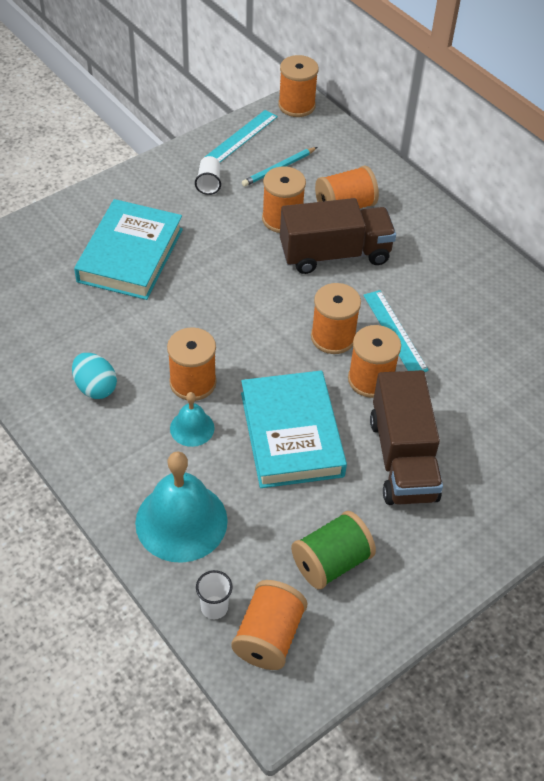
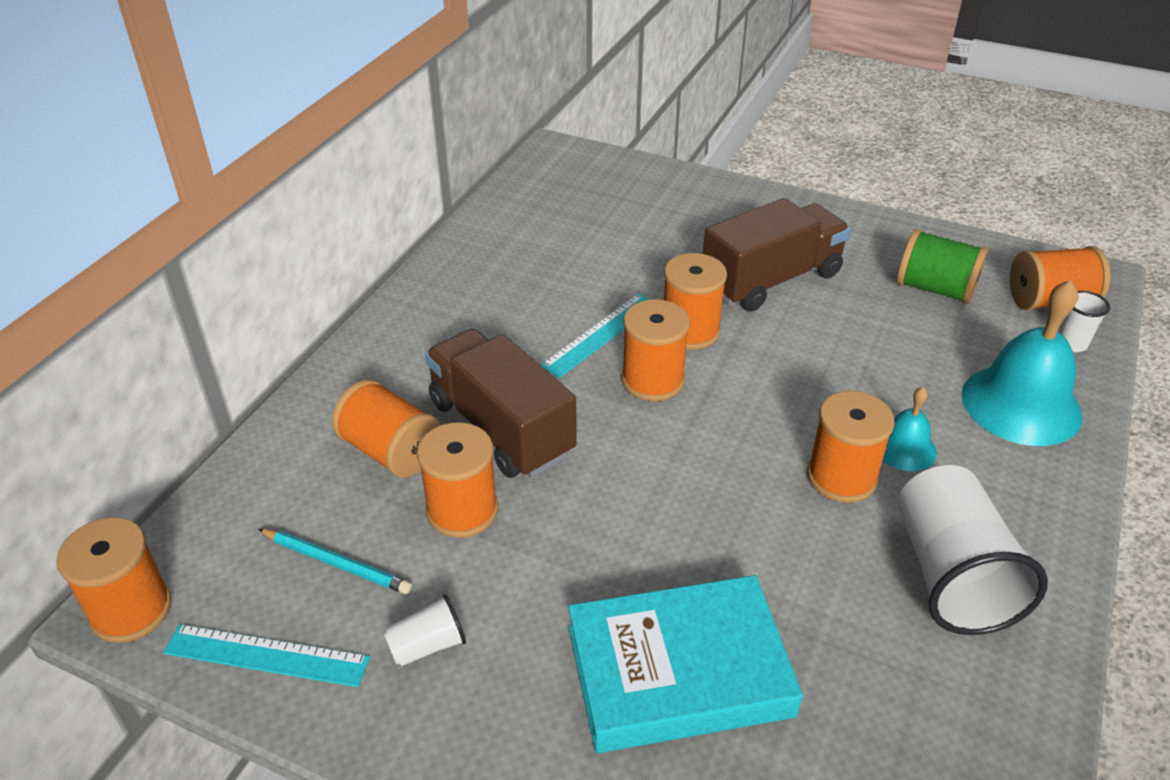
camera: 115 degrees left, 10 degrees down
turquoise egg [72,353,117,399] -> white cup [898,465,1048,635]
turquoise book [241,371,347,488] -> none

